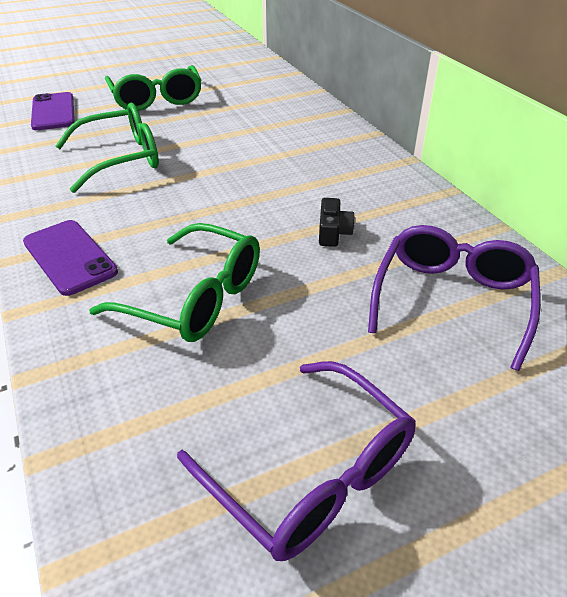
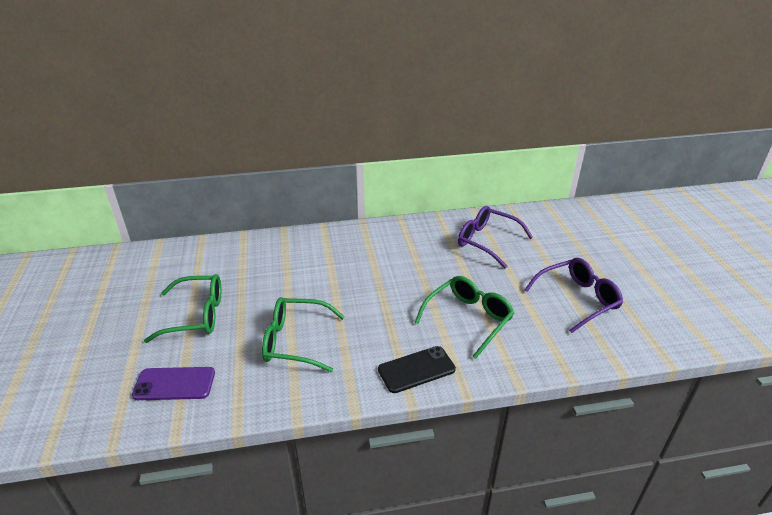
camera: 75 degrees left, 5 degrees down
purple phone [23,220,118,296] -> black phone [378,346,456,393]
green glasses [55,103,159,193] -> green glasses turned 75 degrees counterclockwise [262,297,345,372]
black camera [319,198,355,247] -> none

